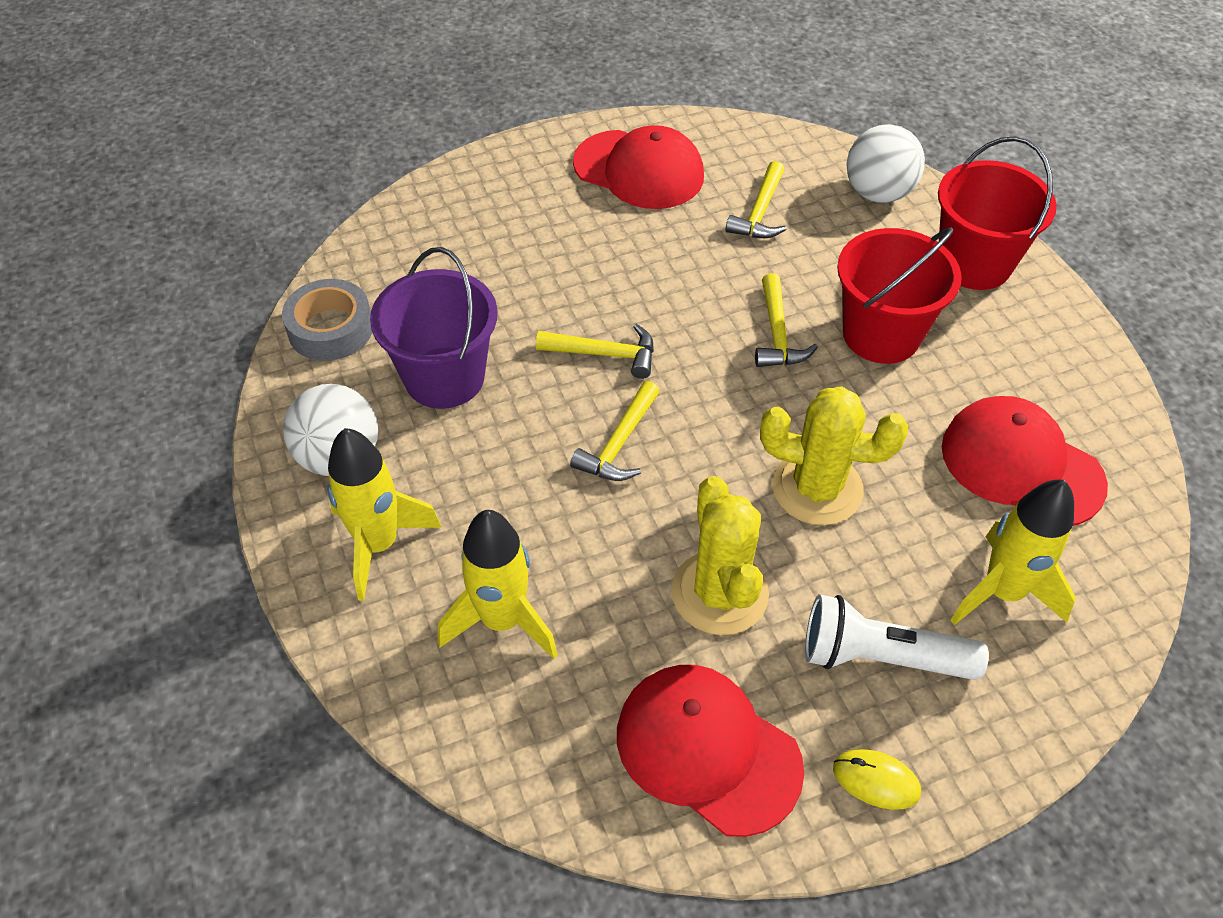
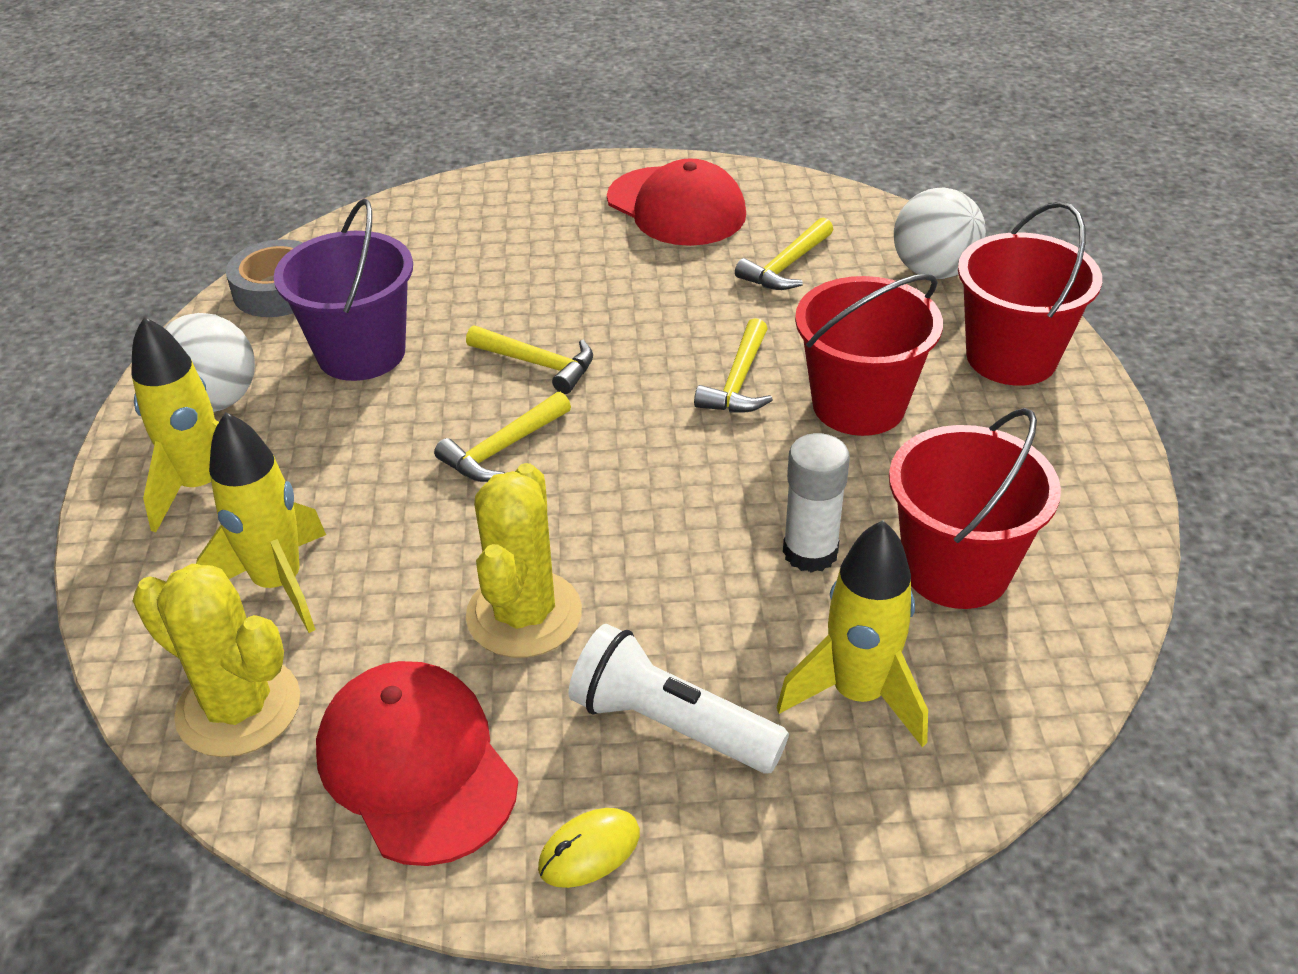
camera: 20 degrees right, 10 degrees down
yellow cactus [760,386,908,525] -> yellow cactus moved to [133,564,300,757]
yellow mouse [833,749,921,810] -> yellow mouse turned 75 degrees counterclockwise [538,808,640,888]
red cap [942,396,1108,526] -> red bucket [889,408,1061,609]
none -> white glue stick [783,433,850,573]

